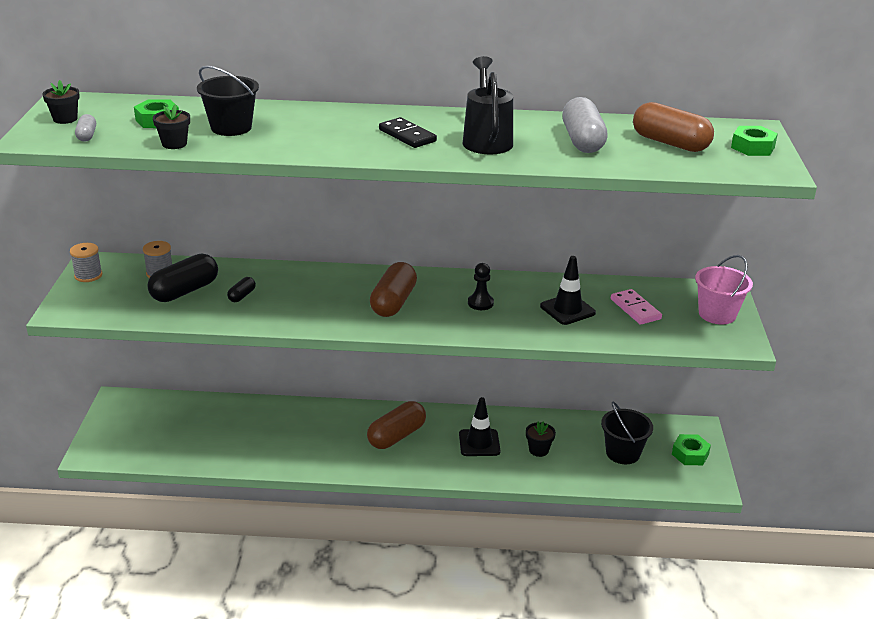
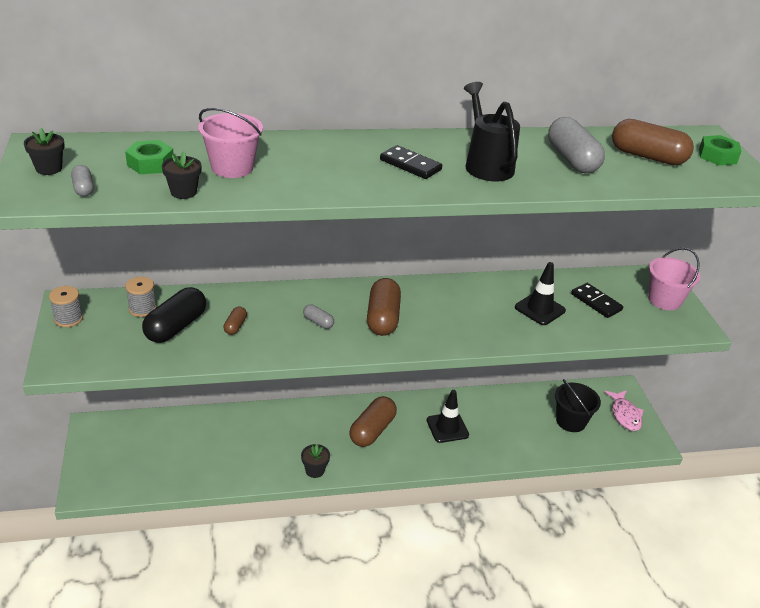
camera: 15 degrees left, 5 degrees up
black bucket [197,65,259,136] -> pink bucket [198,108,263,178]
black capsule [227,277,256,302] -> brown capsule [224,307,247,335]
black pawn [468,263,494,310] -> none
black flower pot [526,422,556,457] -> black flower pot moved to [301,444,330,478]
pink domino [611,289,662,325] -> black domino [571,283,623,318]
green nut [672,434,711,465] -> pink fish [604,390,643,431]
none -> grey capsule [303,305,334,329]

